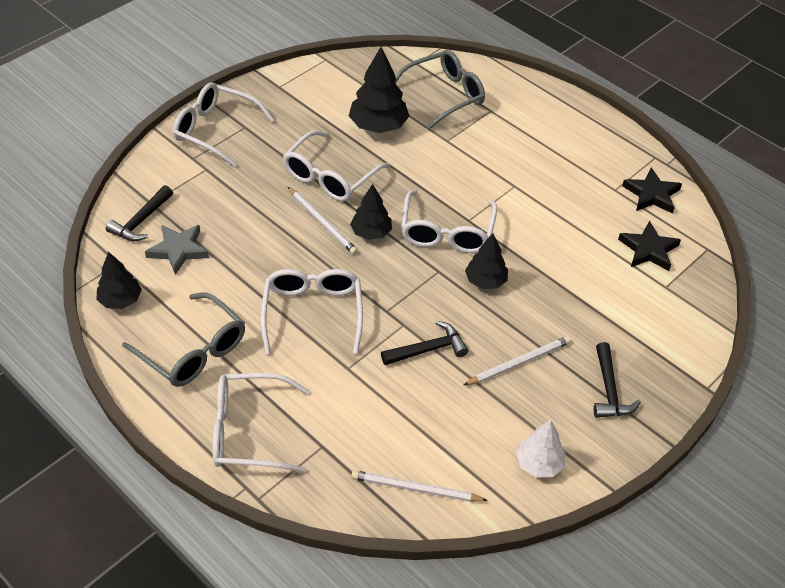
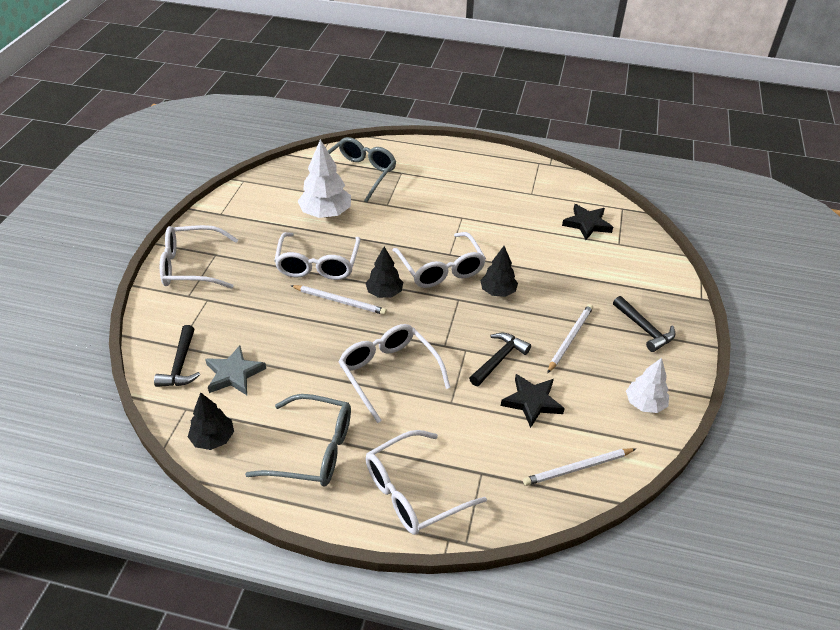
camera: 30 degrees left, 5 degrees down
black tree [349,47,409,133] -> white tree [298,139,351,218]
black star [622,167,682,214] -> black star moved to [501,374,565,428]

